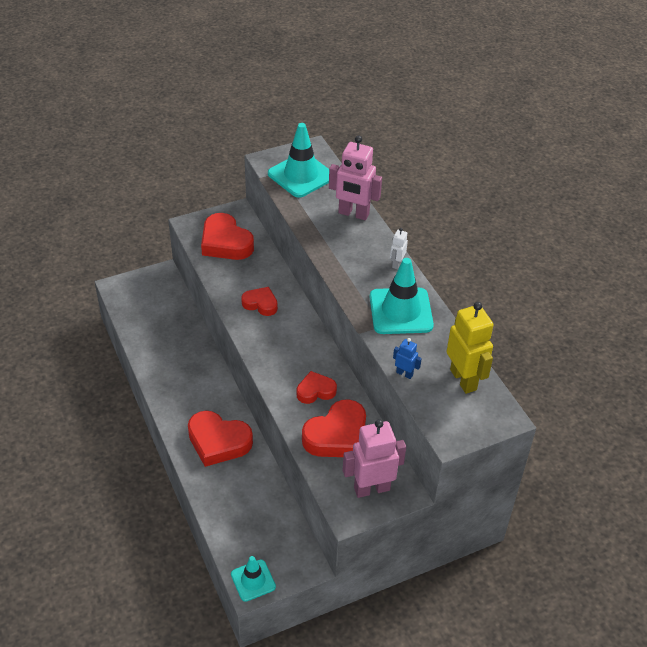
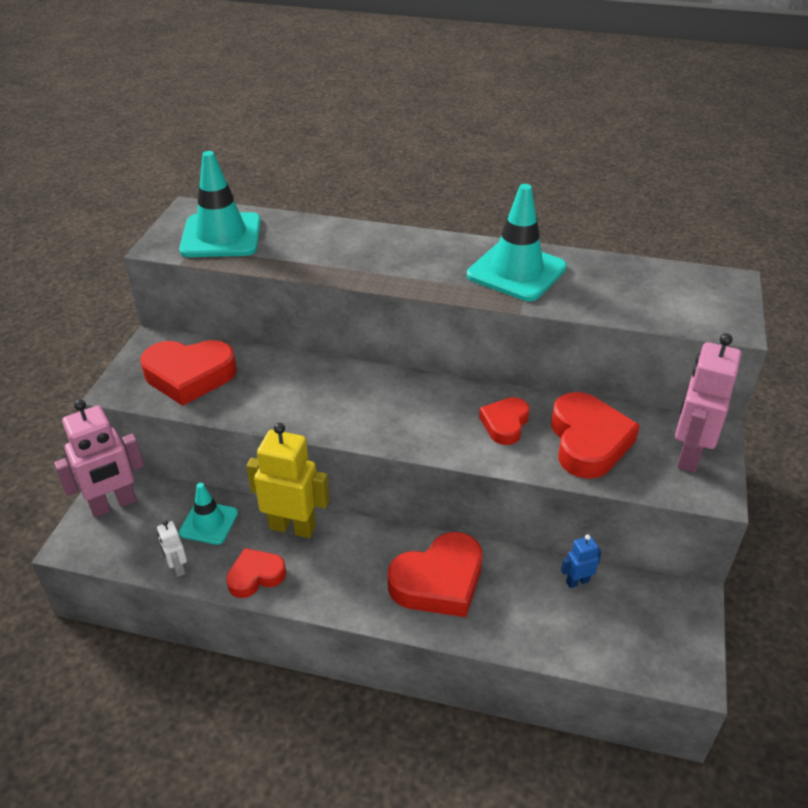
camera: 50 degrees left, 5 degrees down
turquoise traffic cone [231,556,276,602] -> turquoise traffic cone moved to [179,483,238,545]
red heart [241,287,278,316] -> red heart moved to [226,548,286,598]
pink robot [329,135,382,220] -> pink robot moved to [54,399,144,518]
white robot [390,228,408,269] -> white robot moved to [157,520,187,577]
blue robot [393,338,422,379] -> blue robot moved to [561,535,602,588]
yellow robot [447,302,493,394] -> yellow robot moved to [247,423,329,538]

